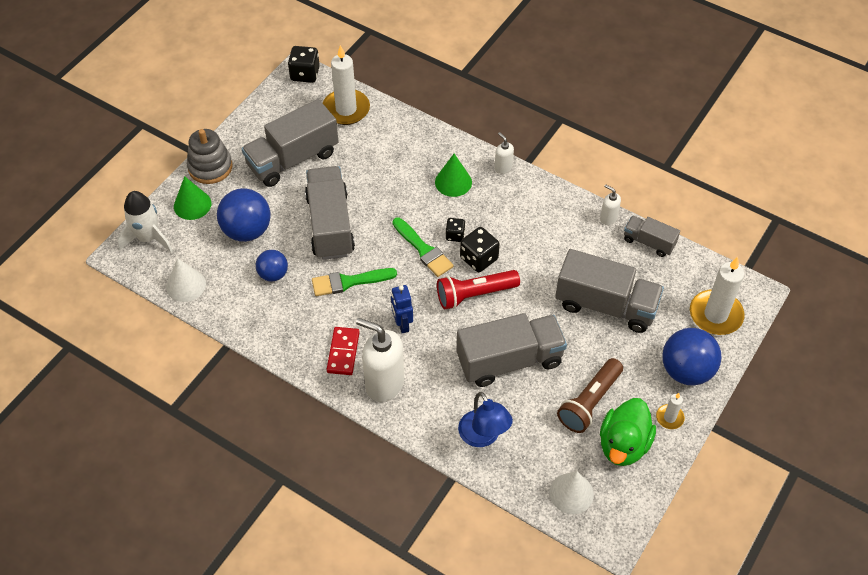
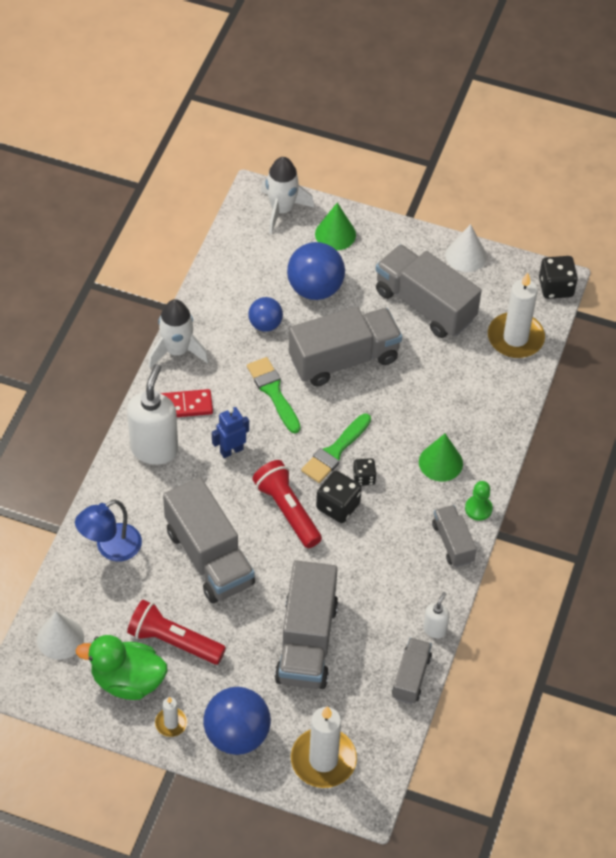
camera: 75 degrees right, 0 degrees up
white cone [166,258,206,302] -> white cone moved to [445,224,487,272]
grey stacking toy [187,129,232,184] -> none
white soap dispenser [494,132,514,174] -> green pawn [465,481,493,521]
brown flashlight [557,358,623,433] -> red flashlight [127,600,226,664]
none -> white rocket [148,299,209,368]
none -> grey truck [432,505,477,567]

